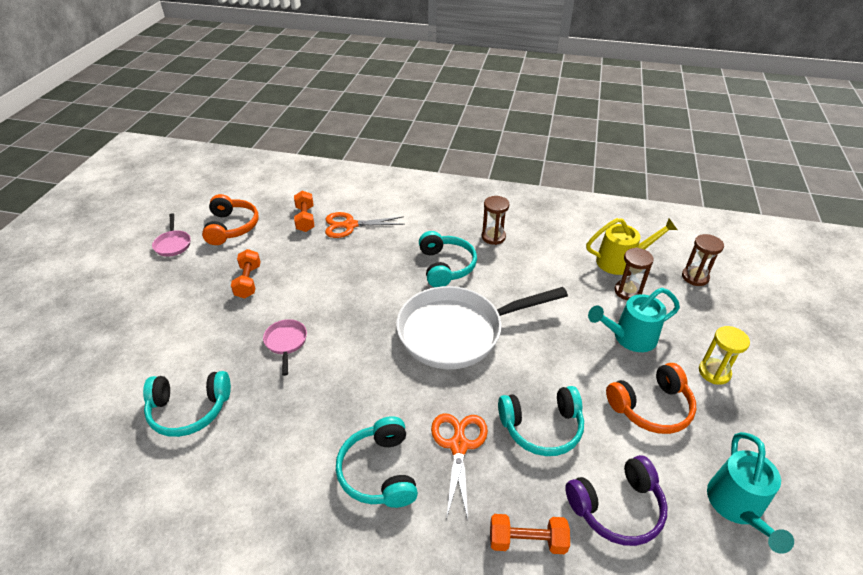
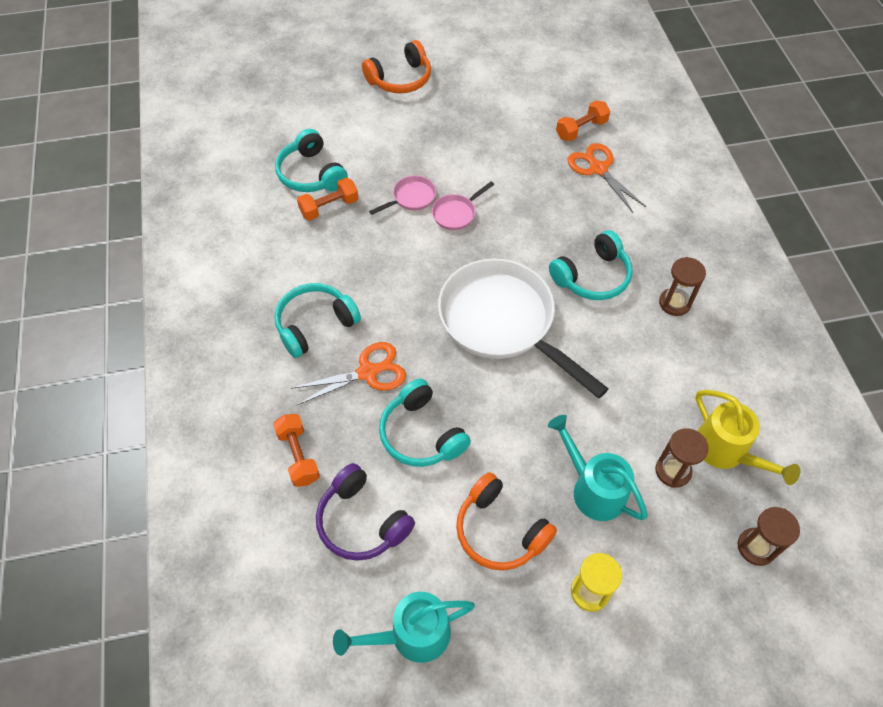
camera: 65 degrees right, 15 degrees up
pink pan [152,213,191,257] -> pink pan moved to [432,181,494,230]
orange headphones [202,194,259,245] -> orange headphones moved to [362,40,431,93]
orange dumbbell [231,249,260,299] -> orange dumbbell moved to [297,178,359,221]

